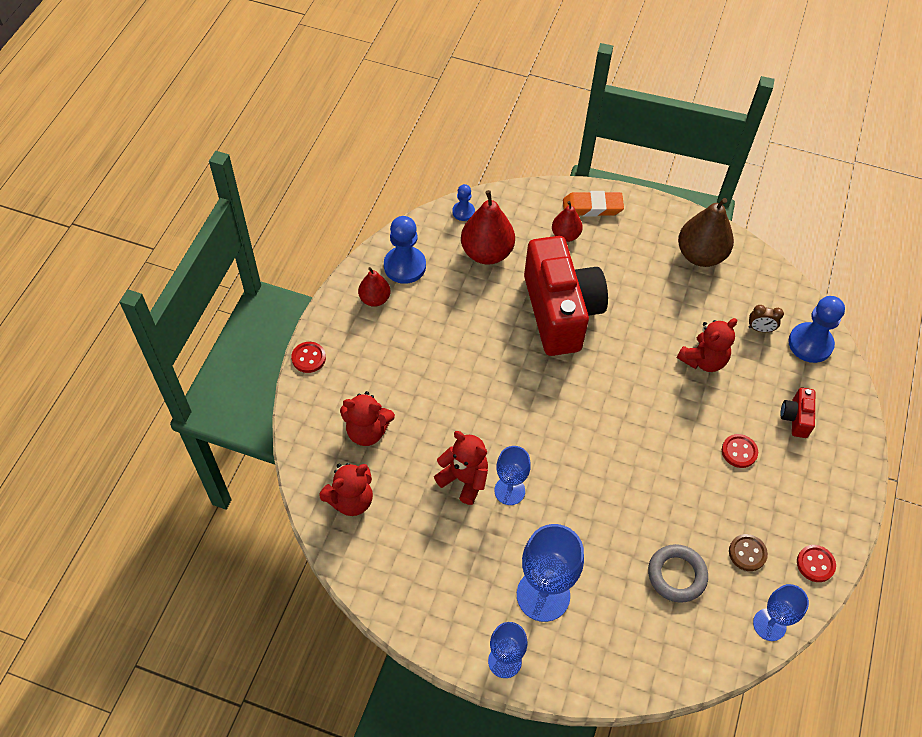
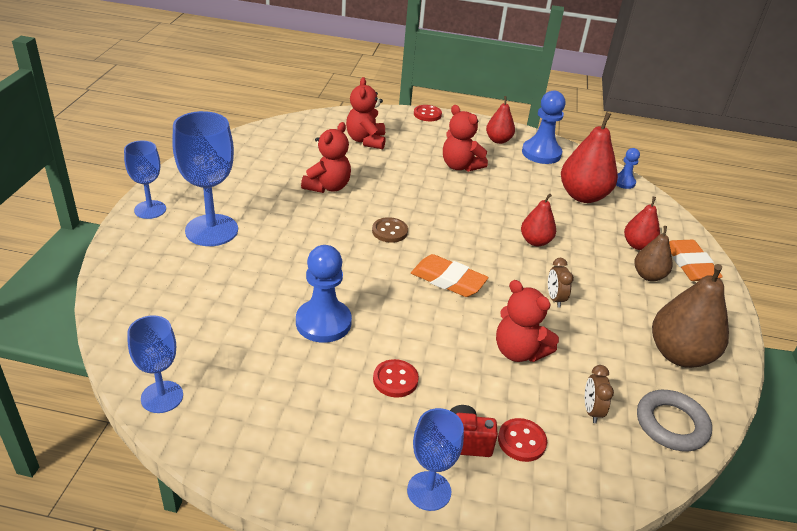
camera: 80 degrees right, 20 degrees down
red teddy bear [319,463,373,516] -> red teddy bear moved to [443,105,488,172]
blue goblet [494,446,531,505] -> blue goblet moved to [407,408,464,511]
red camera [524,236,608,356] -> red pear [521,193,556,247]
grey ring [648,544,708,603] -> grey ring moved to [637,390,712,451]
brown button [729,534,768,571] -> brown button moved to [372,217,408,243]
blue pawn [788,296,845,363] -> blue pawn moved to [296,245,352,343]
red button [797,545,836,582] -> red button moved to [498,418,547,462]
none -> orange eraser [411,254,488,297]
none -> brown clock [548,258,574,308]
none -> brown pear [634,226,672,281]

